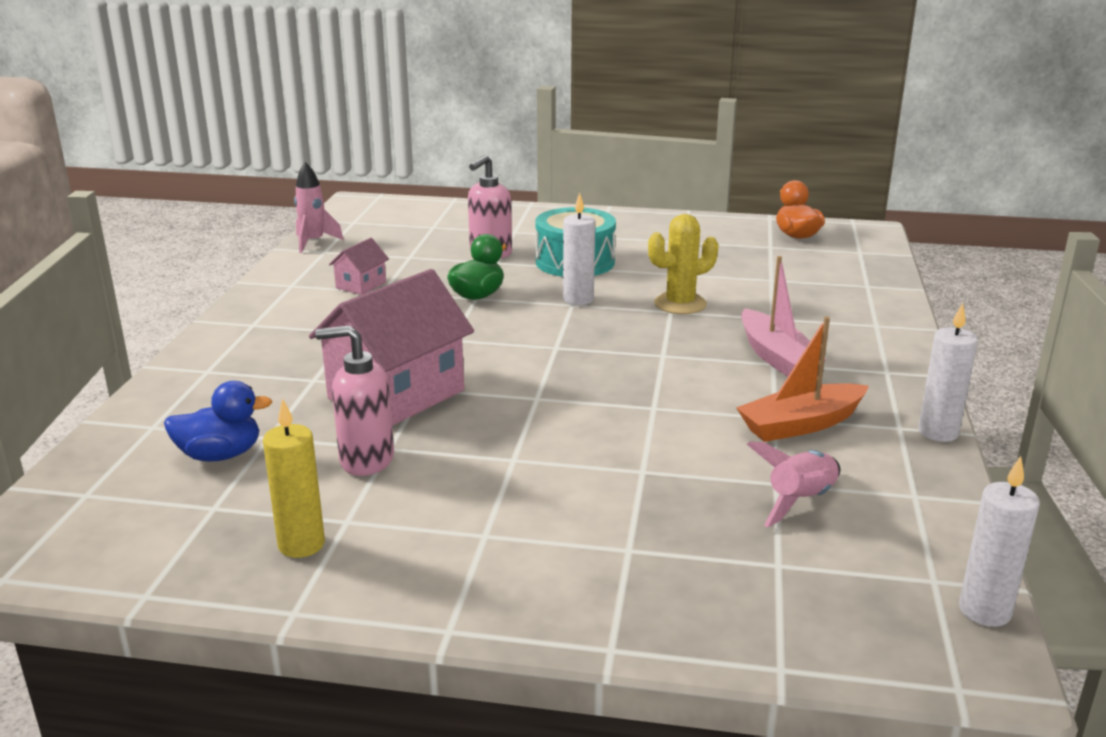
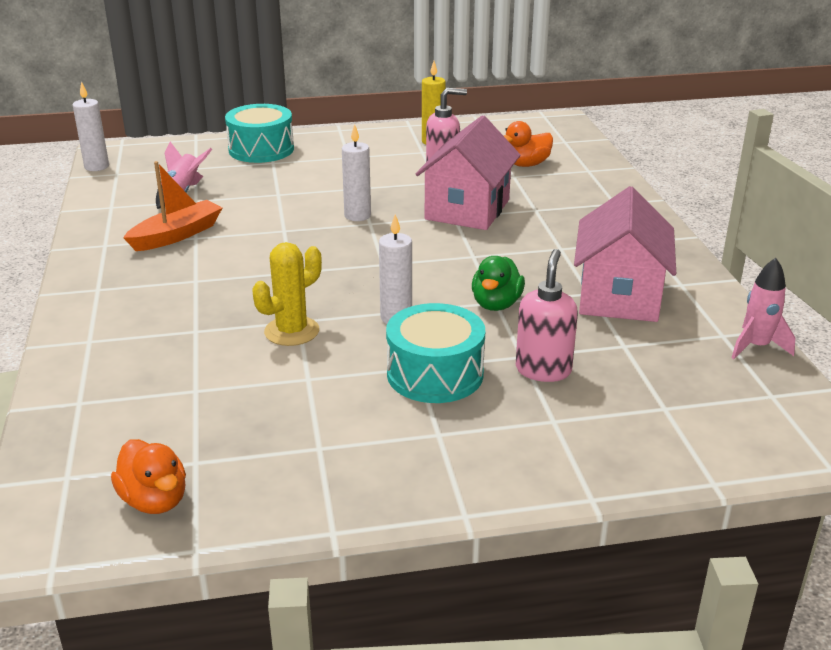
camera: 160 degrees right, 5 degrees up
blue duck [164,381,273,462] -> orange duck [504,121,553,167]
pink house [329,238,389,295] -> pink house [574,186,676,322], size x2.18
pink boat [741,256,827,377] -> none
white candle [918,303,978,442] -> white candle moved to [342,124,371,221]
none -> turquoise drum [225,104,294,163]

